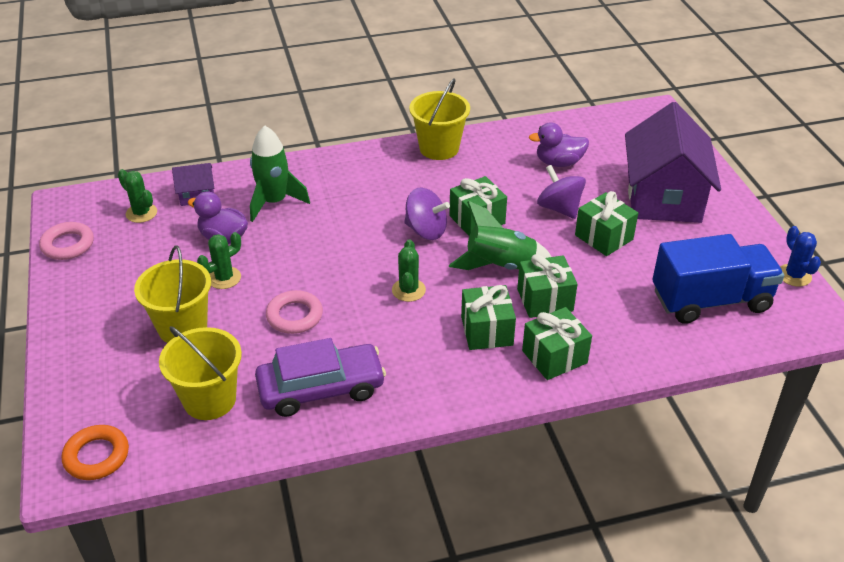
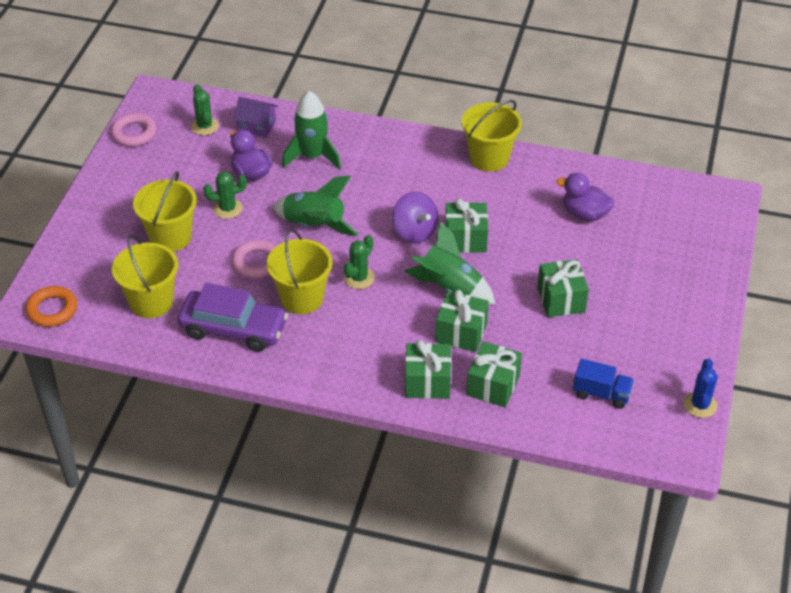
camera: 30 degrees right, 5 degrees up
green gift [461,285,516,350] -> green gift moved to [467,341,522,407]
purple spinning top [537,165,586,219] -> none
purple house [625,102,721,223] -> none
blue truck [652,234,784,324] -> blue truck [573,359,634,409], size x0.51
none -> yellow bucket [267,229,333,314]
none -> green rocket [273,175,358,236]

